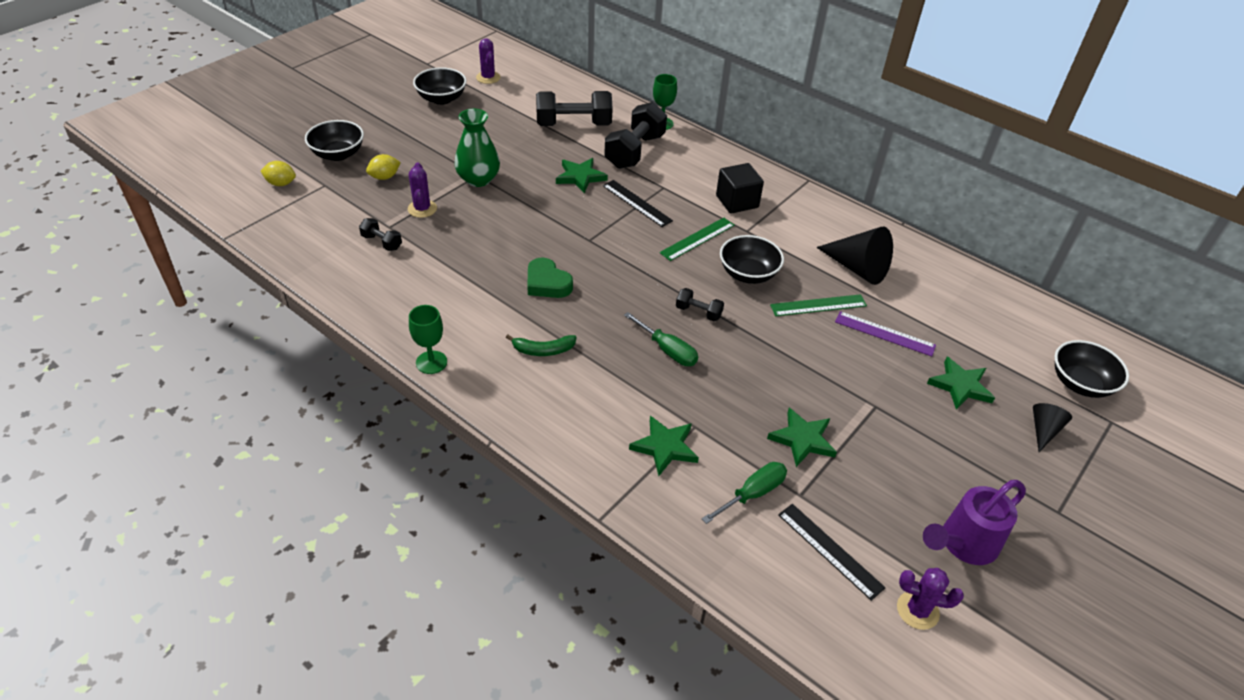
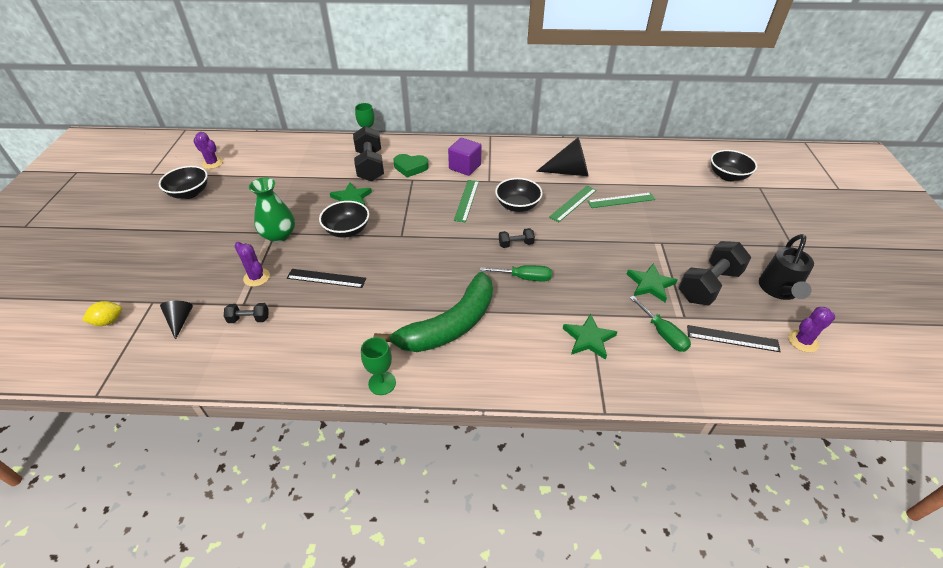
camera: 35 degrees left, 0 degrees up
black bowl [305,120,364,161] -> black bowl moved to [319,201,369,238]
yellow lemon [366,154,401,180] -> none
green banana [506,335,577,356] -> green banana [374,272,493,352], size x2.37
green heart [527,257,573,298] -> green heart moved to [393,154,429,178]
black dumbbell [536,91,613,126] -> black dumbbell moved to [679,241,752,306]
black ruler [603,180,673,227] -> black ruler moved to [287,269,366,288]
green screwdriver [702,462,787,524] -> green screwdriver turned 135 degrees clockwise [629,296,691,352]
black cube [716,163,764,213] -> purple cube [448,138,481,176]
purple ruler [835,311,936,357] -> green ruler [588,192,656,208]
purple watering can [923,480,1026,565] -> black watering can [759,234,814,300]
green star [927,357,995,410] -> none
black cone [1033,403,1072,452] -> black cone moved to [160,301,193,340]

